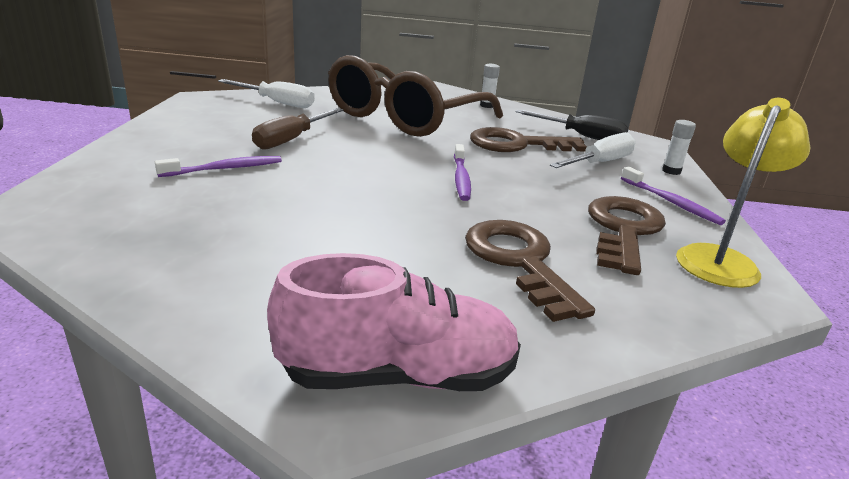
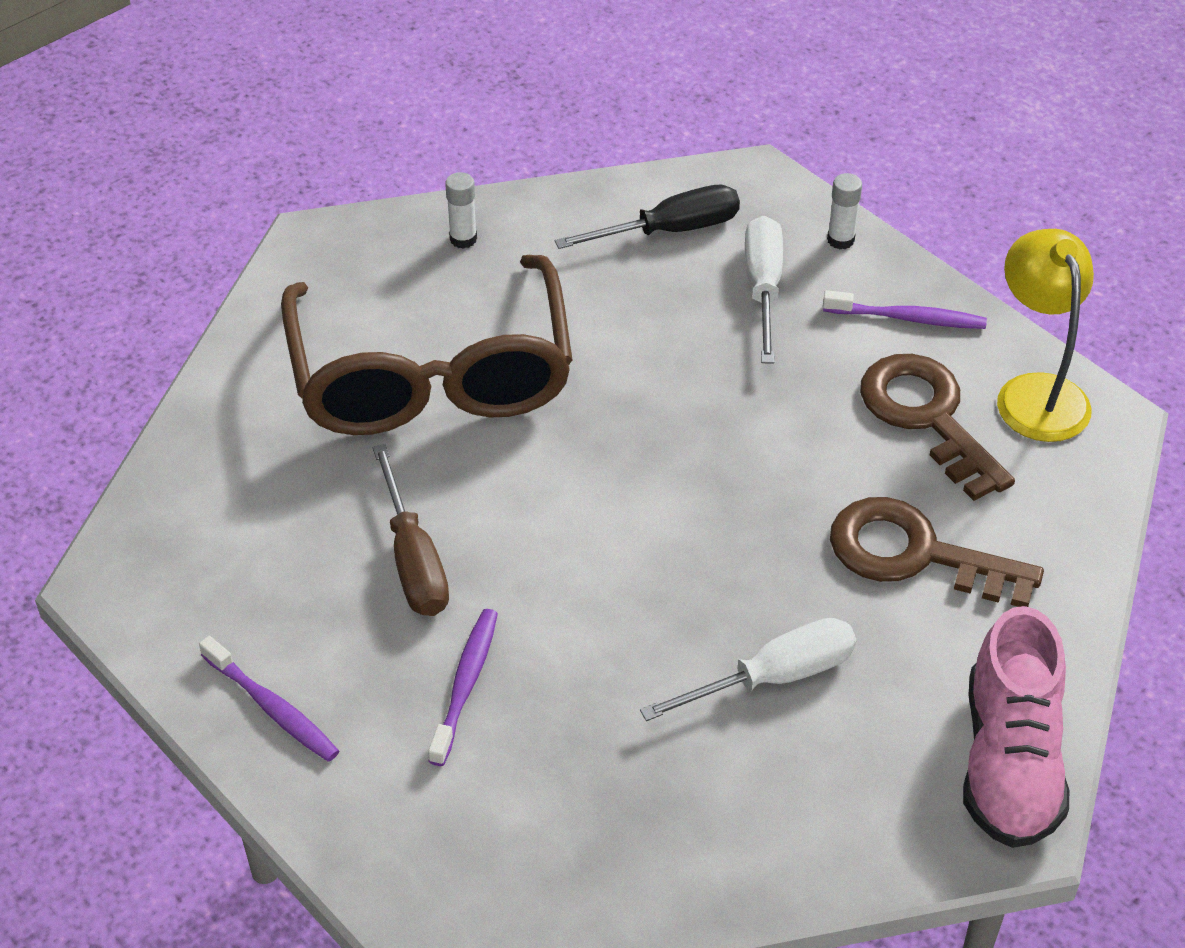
camera: 45 degrees left, 20 degrees up
white screwdriver [218,79,315,108] -> white screwdriver moved to [640,618,856,721]
pink shoe [267,253,521,391] -> pink shoe turned 150 degrees clockwise [963,606,1069,848]
purple toothbrush [454,144,471,201] -> purple toothbrush moved to [199,636,339,762]
brown key [470,127,587,152] -> none

